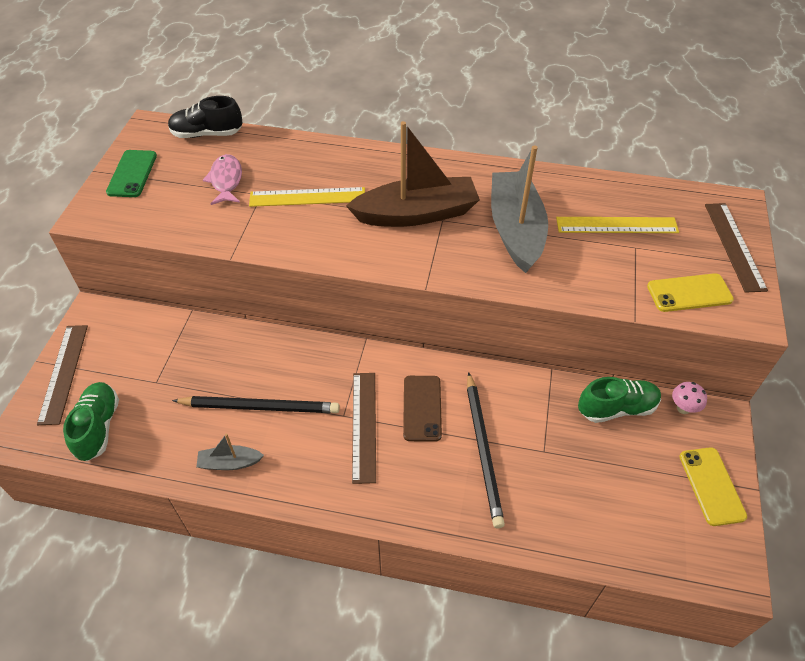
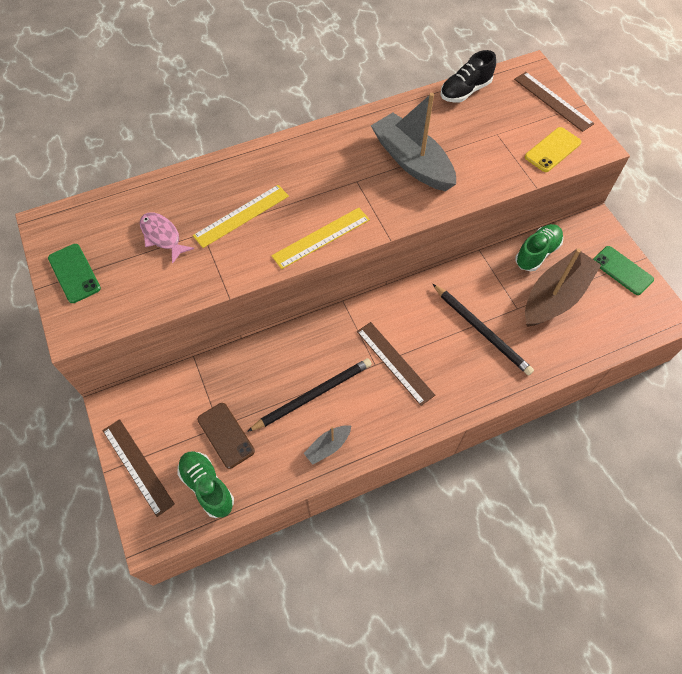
camera: 35 degrees left, 10 degrees up
black shoe [168,96,243,138] -> black shoe moved to [441,50,496,103]
brown boat [346,121,480,227] -> brown boat moved to [525,248,601,327]
brown phone [403,376,442,442] -> brown phone moved to [197,403,255,469]
yellow ruler [556,217,679,233] -> yellow ruler moved to [271,208,370,269]
pink mushroom [672,382,707,414] -> none
yellow phone [679,447,747,526] -> green phone [593,246,654,295]

